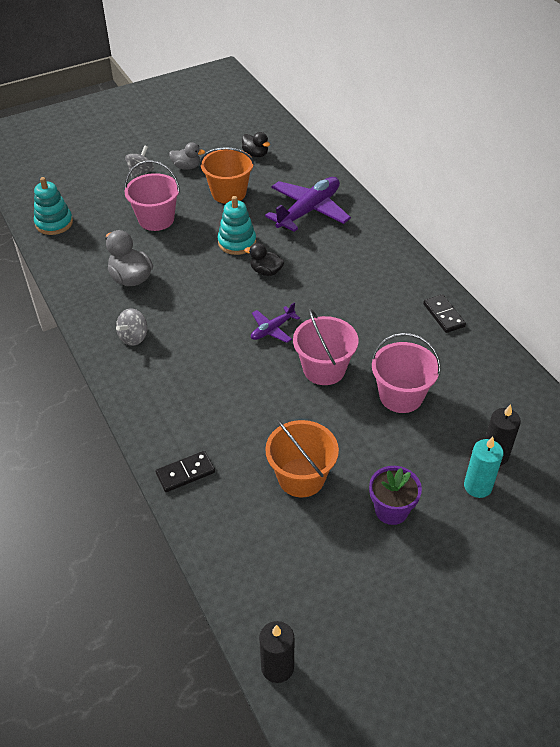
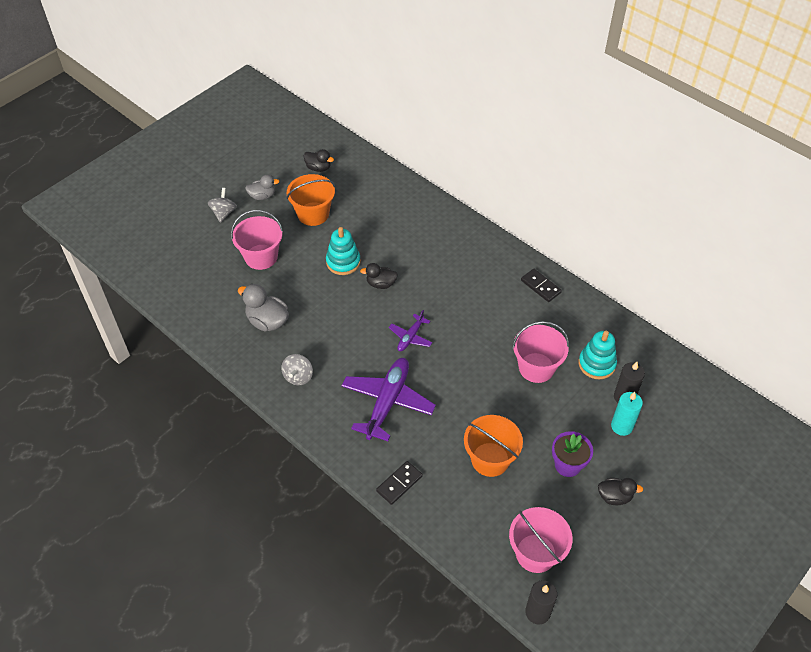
camera: 20 degrees left, 5 degrees up
turquoise stacking toy [34,177,73,235] -> turquoise stacking toy moved to [578,331,617,379]
purple plane [265,177,351,232] -> purple plane moved to [342,358,436,441]
pink bucket [293,309,358,385] -> pink bucket moved to [509,507,573,573]
none -> black duck [598,478,643,505]

